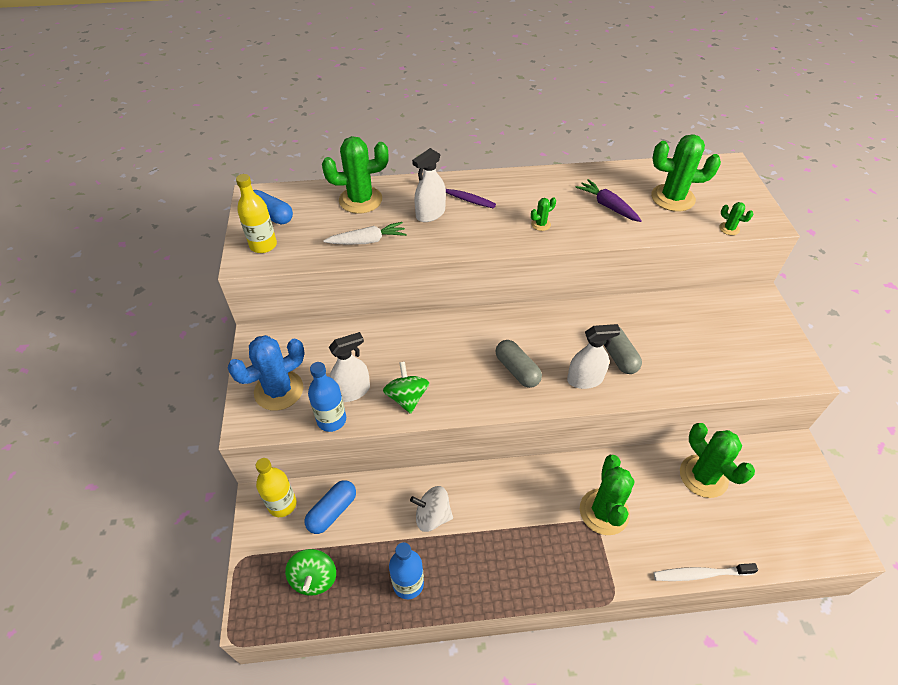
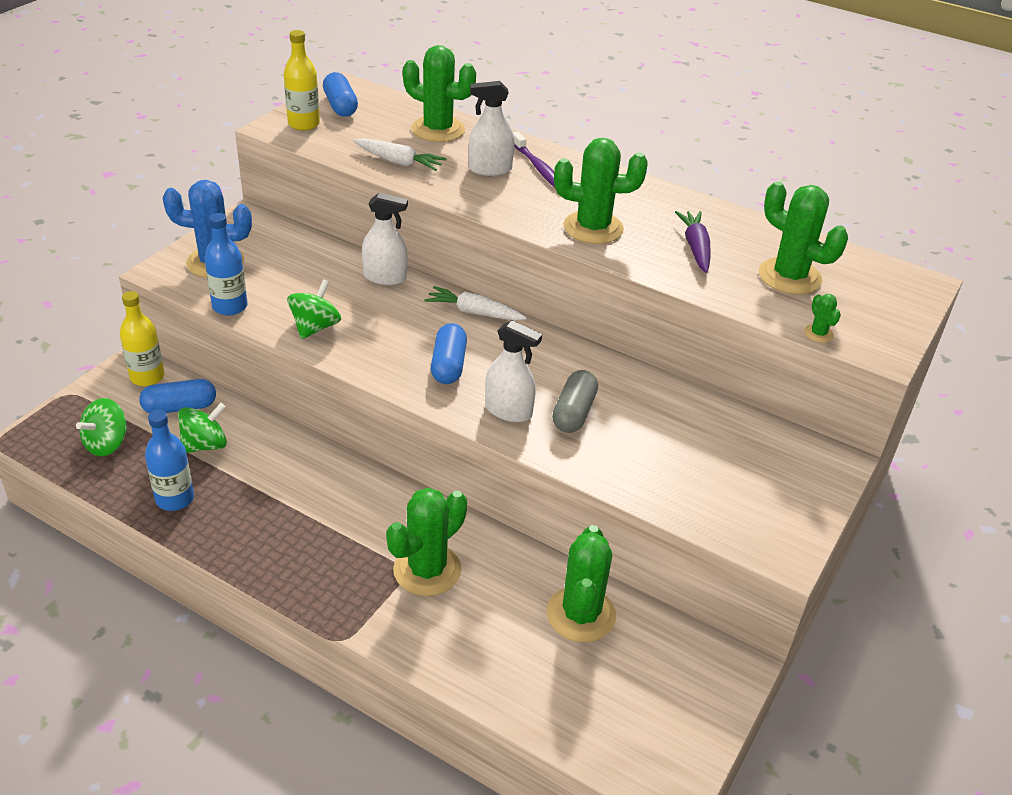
camera: 35 degrees right, 10 degrees down
white spray bottle [329,332,370,402] -> white spray bottle moved to [362,193,408,285]
white spinning top [410,486,453,532] -> none
grey capsule [496,340,542,388] -> blue capsule [431,323,467,384]
green cactus [531,197,556,231] -> green cactus [554,138,648,244], size x2.29
white toothbrush [653,563,758,581] -> none
none -> green spinning top [178,403,227,453]
none -> white carrot [424,286,527,321]

